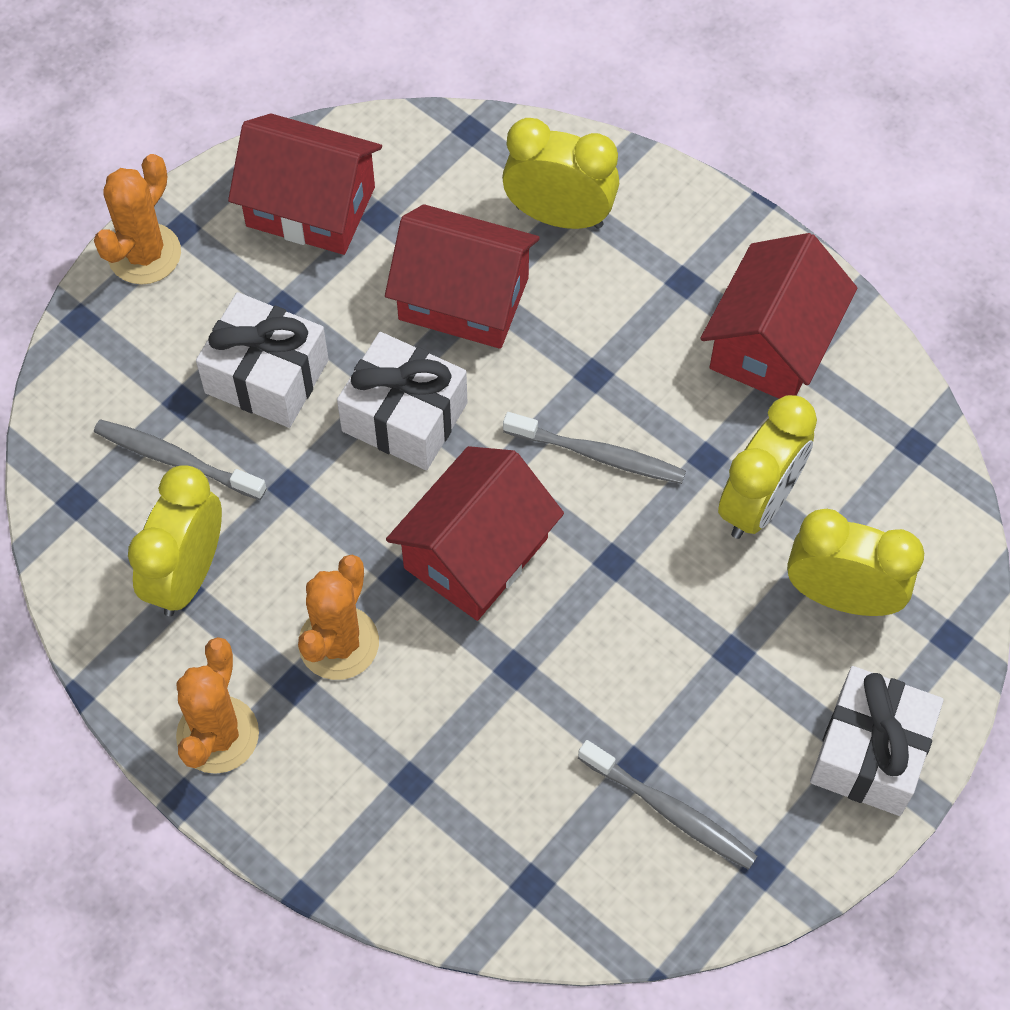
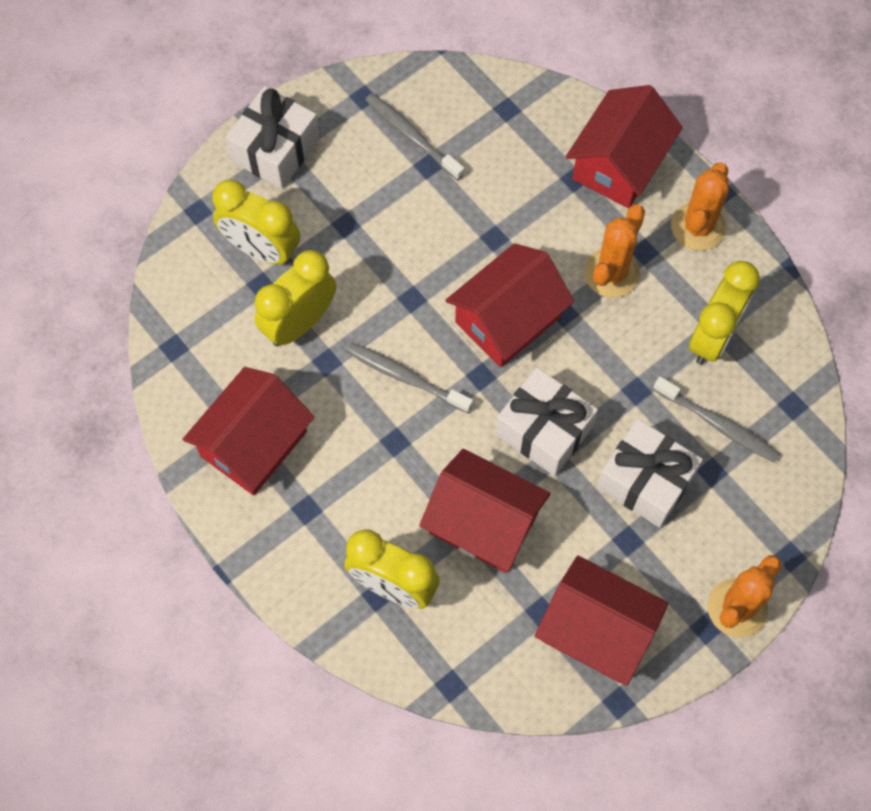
camera: 170 degrees left, 5 degrees up
none -> red house [566,85,683,208]

